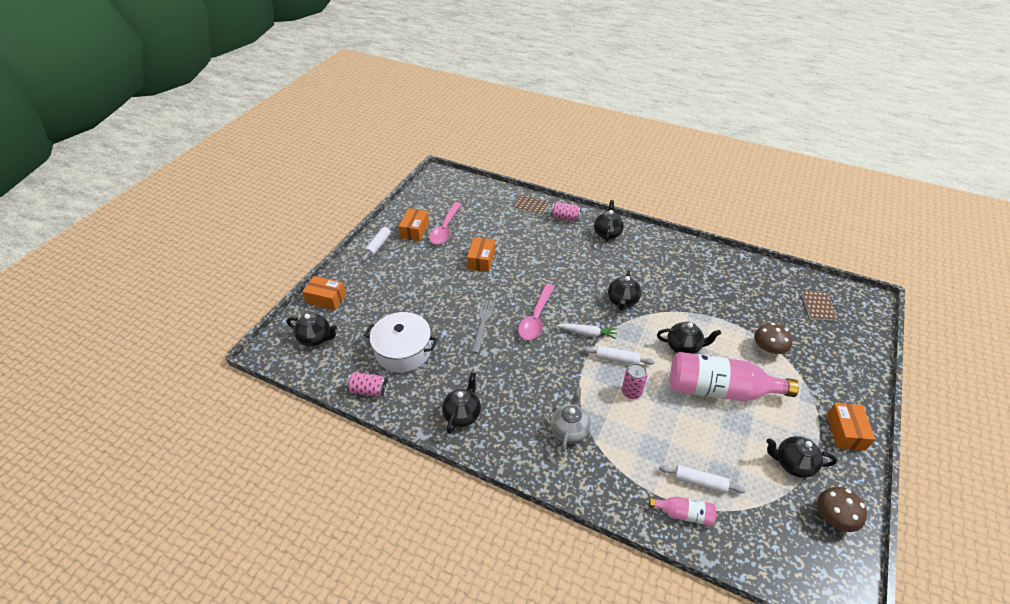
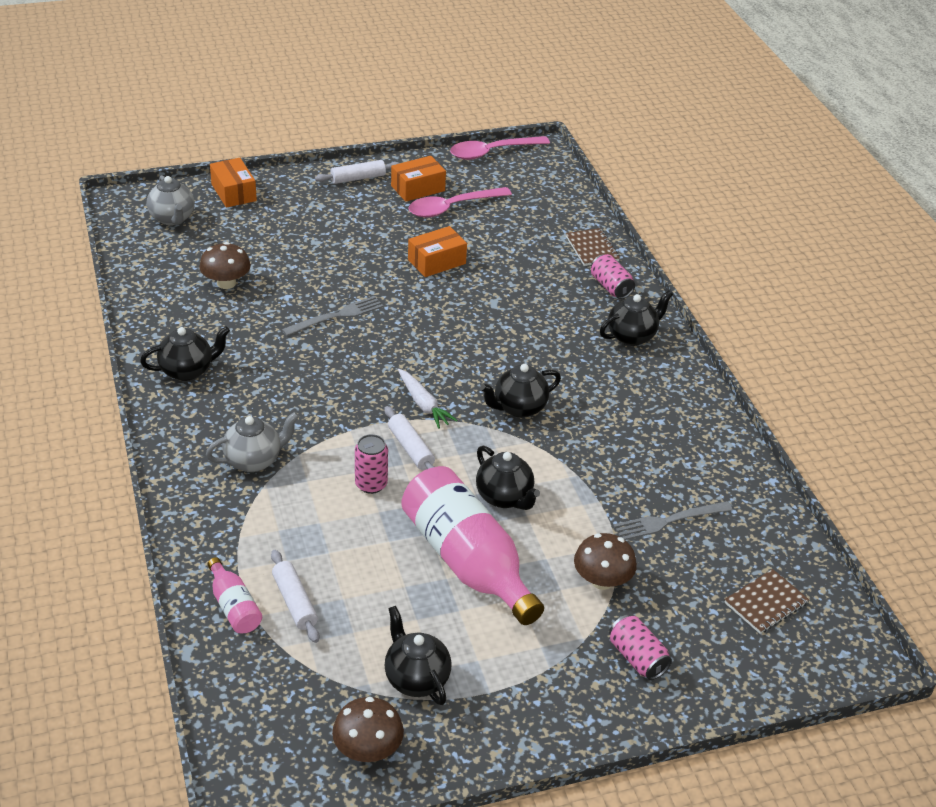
camera: 45 degrees right, 5 degrees down
black teapot [287,313,337,346] -> grey teapot [147,175,195,225]
pink can [347,372,388,397] -> pink can moved to [609,615,672,680]
white pot [364,312,438,372] -> brown mushroom [199,242,251,289]
pink spoon [518,284,554,340] -> pink spoon moved to [450,136,550,160]
orange box [827,403,875,451] -> none
none -> grey fork [614,501,733,540]

